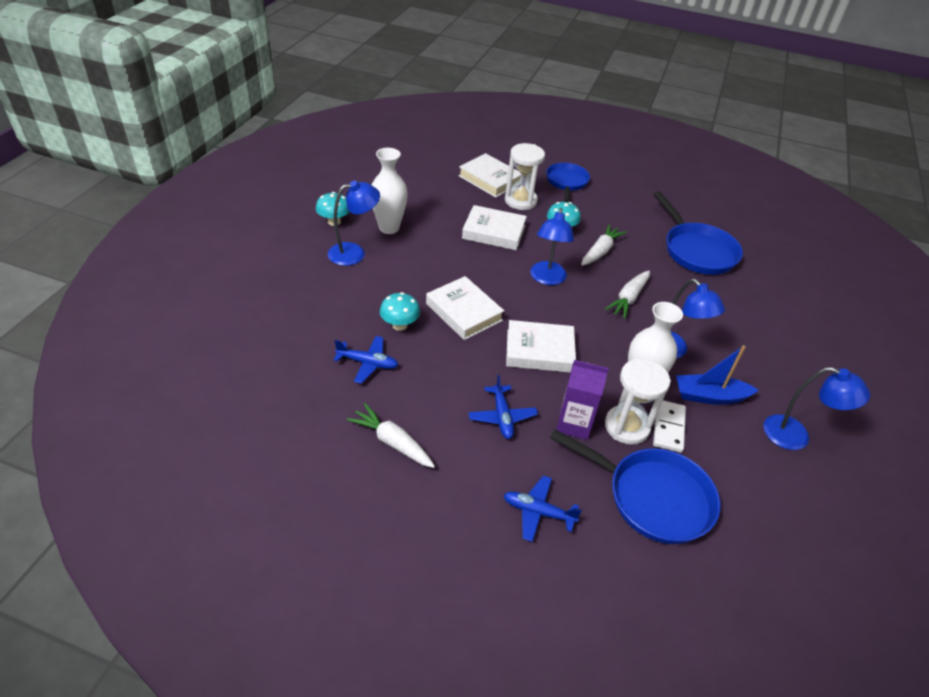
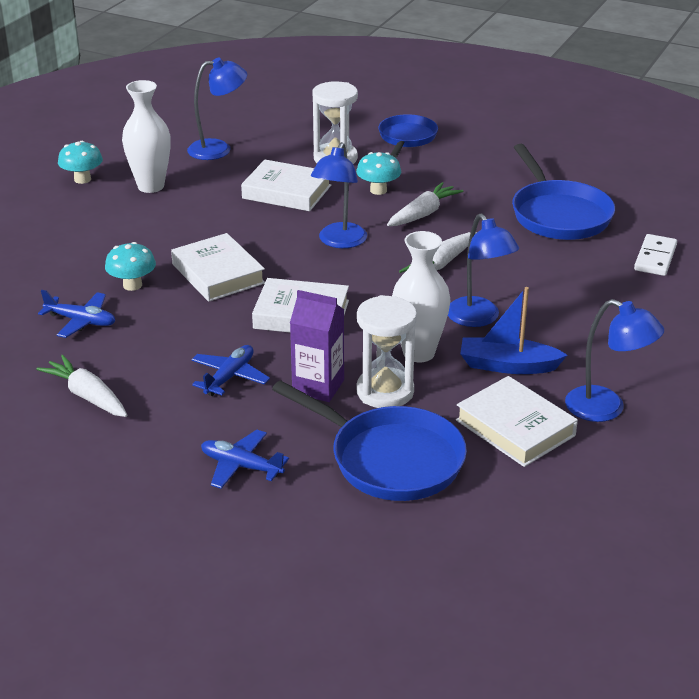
camera: 10 degrees right, 10 degrees down
blue lamp [328,181,380,266] -> blue lamp moved to [187,58,247,160]
white book [459,153,522,198] -> white book moved to [456,376,578,467]
blue plane [468,375,538,439] -> blue plane turned 150 degrees counterclockwise [191,345,270,396]
white domino [653,400,686,453] -> white domino moved to [634,234,677,276]

